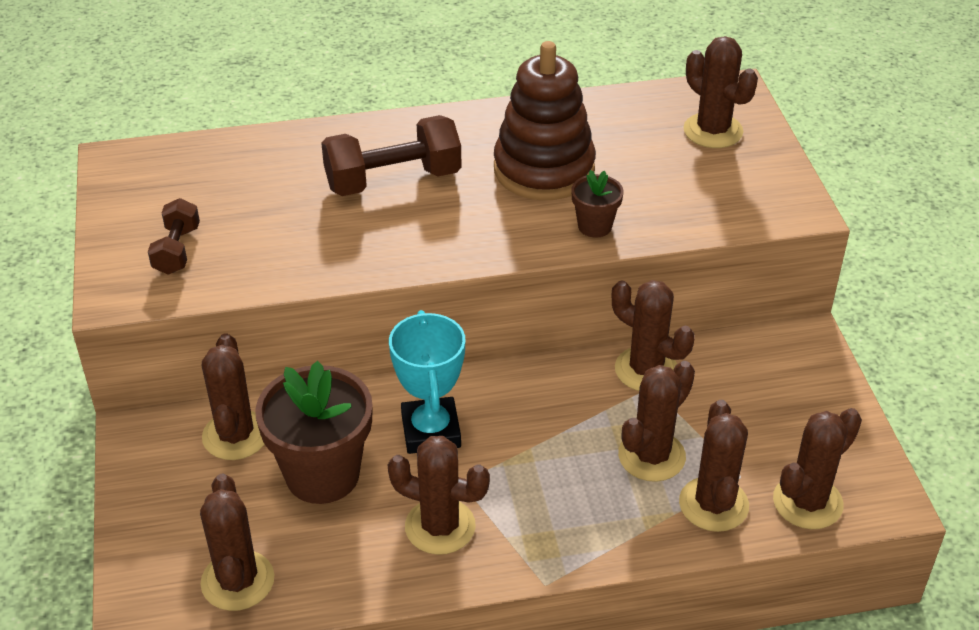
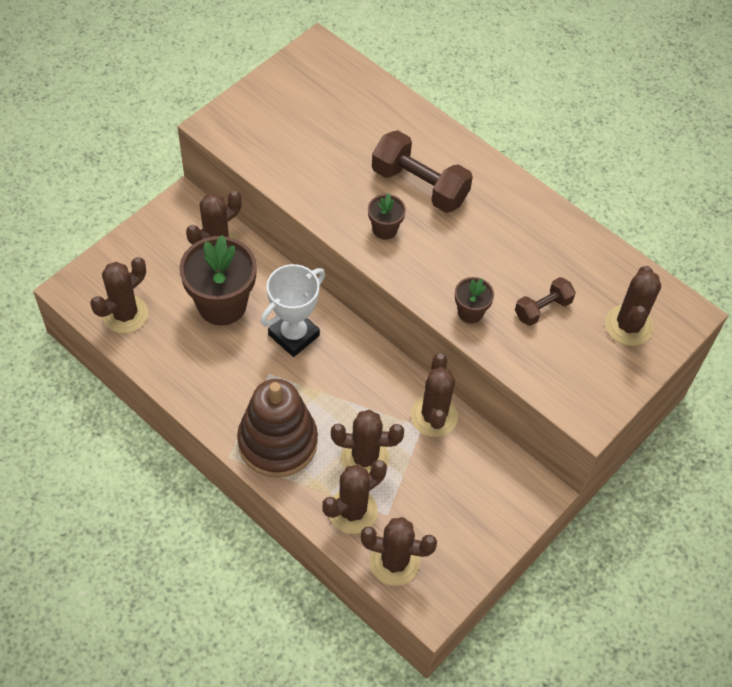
camera: 50 degrees right, 15 degrees up
brown dumbbell [148,198,200,275] -> brown dumbbell moved to [515,277,576,326]
brown cactus [388,436,490,555] -> none
turquoise trophy [389,310,465,454] -> white trophy [261,264,325,357]
brown stacking toy [494,41,596,200] -> brown stacking toy moved to [237,379,318,478]
none -> brown flower pot [368,193,406,240]

